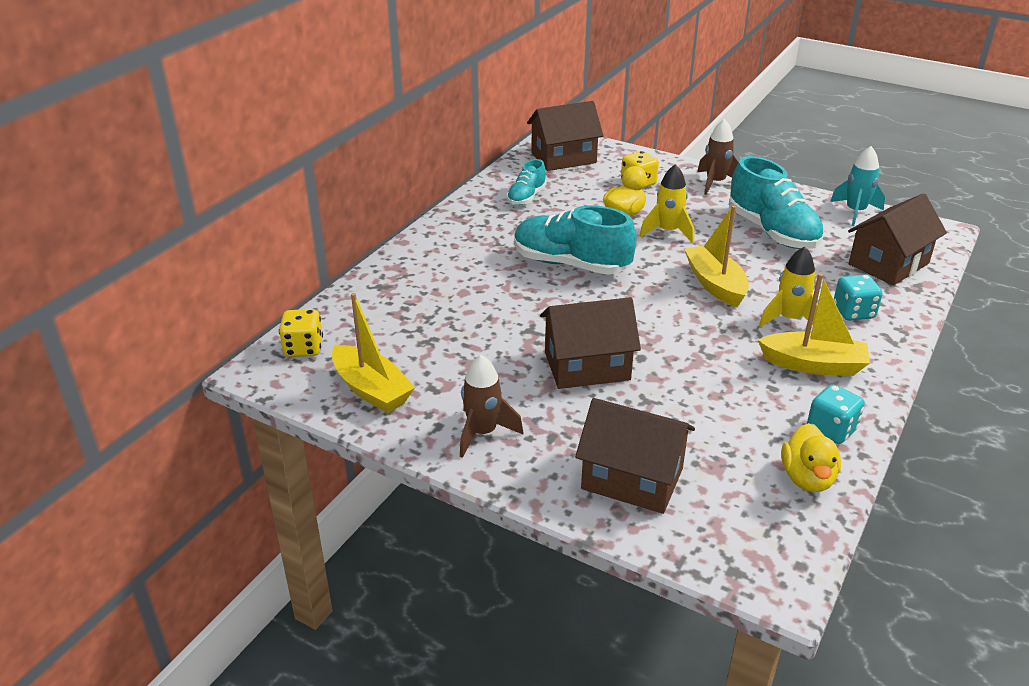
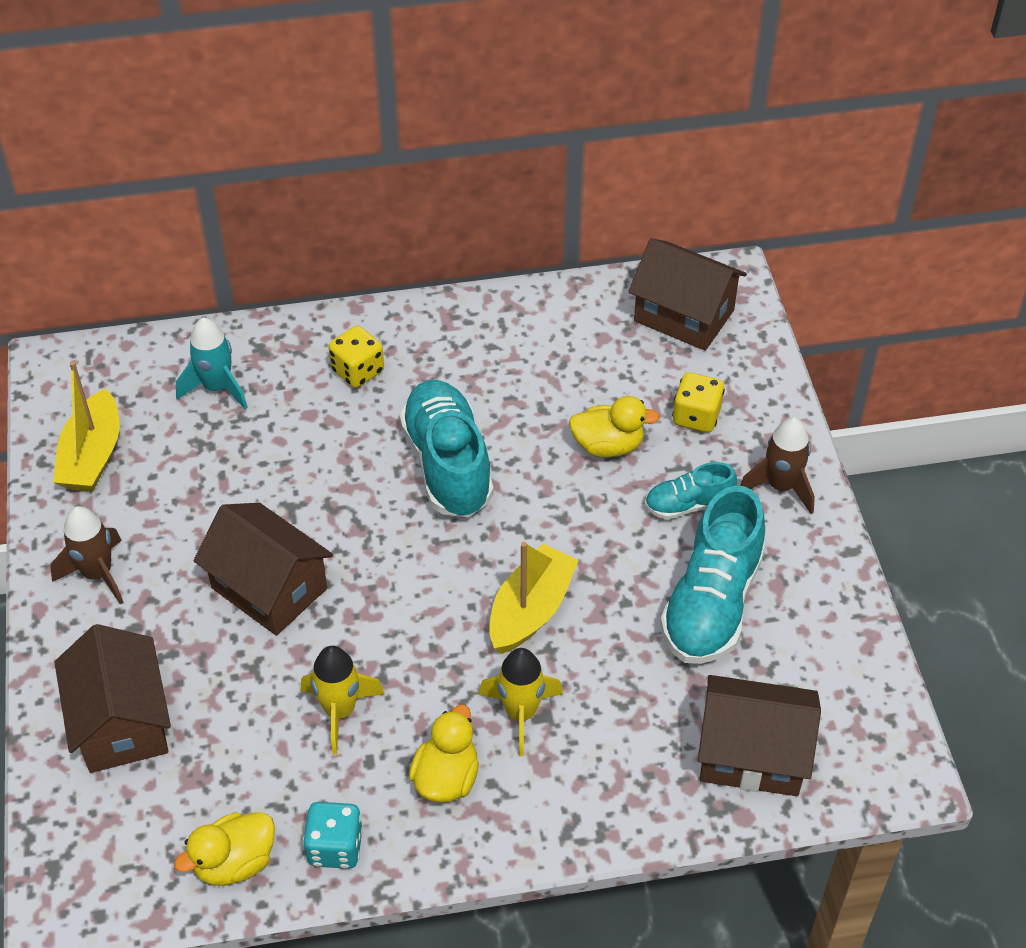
camera: 50 degrees right, 15 degrees up
yellow dice [279,309,323,357] -> yellow dice moved to [329,326,384,388]
turquoise shoe [507,159,546,205] -> turquoise shoe moved to [645,462,737,520]
yellow rocket [640,164,694,243] -> yellow rocket moved to [301,646,385,754]
yellow boat [758,273,870,376] -> yellow duck [409,705,479,803]
turquoise rocket [830,146,885,226] -> turquoise rocket moved to [176,317,248,409]
turquoise dice [834,275,883,321] -> none

